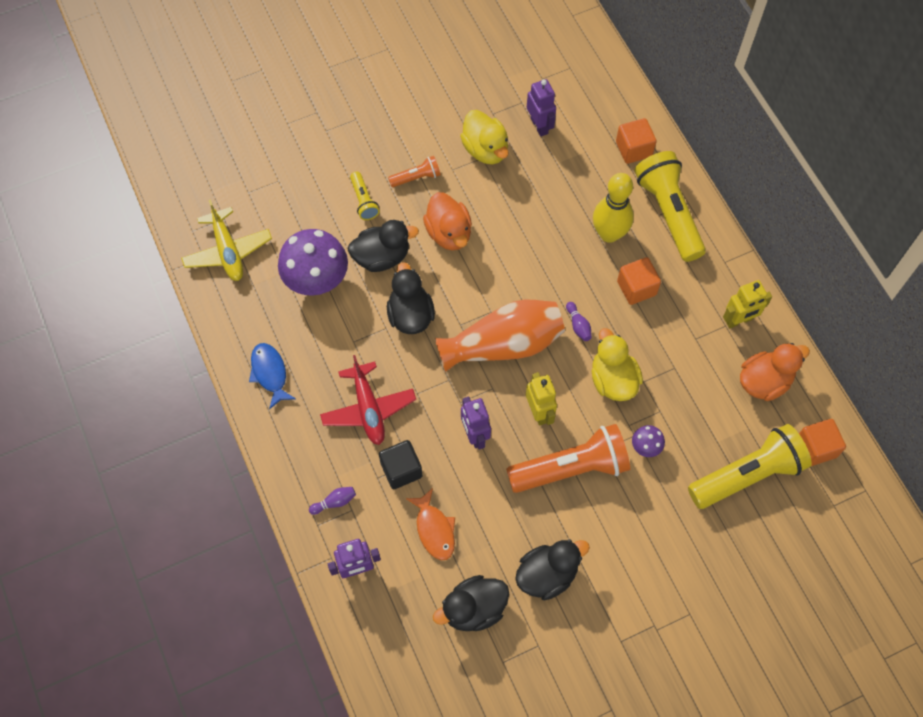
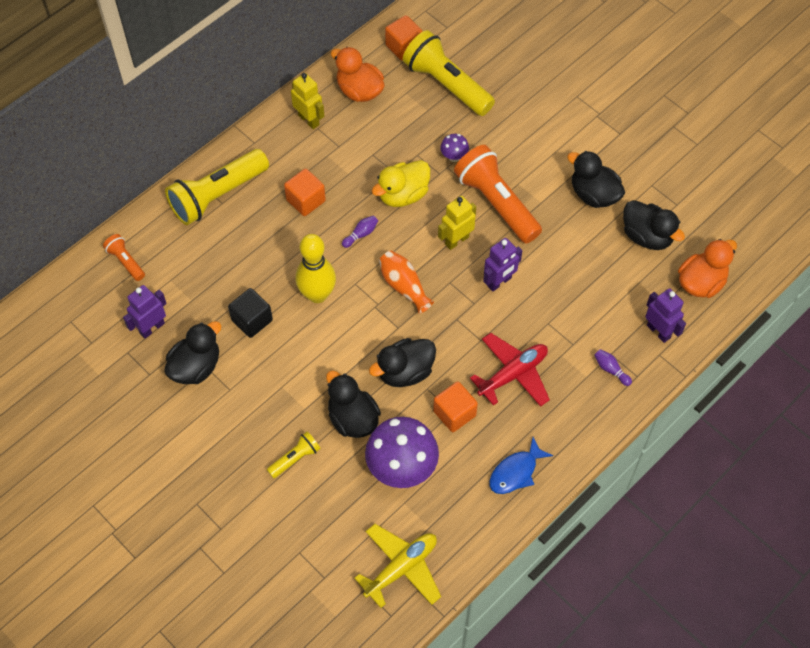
camera: 110 degrees left, 5 degrees down
black cube [379,440,422,489] -> black cube moved to [228,288,273,338]
orange flashlight [388,156,441,187] -> orange flashlight moved to [103,234,145,281]
orange fish [406,488,455,560] -> none
orange duck [423,192,472,251] -> orange duck moved to [678,239,737,298]
orange vase [435,299,565,372] -> orange vase [379,251,434,314], size x0.57
yellow duck [460,110,509,164] -> black duck [164,321,221,384]
yellow bowling pin [593,173,634,243] -> yellow bowling pin moved to [295,234,336,303]
orange cube [616,118,657,164] -> orange cube moved to [433,381,478,432]

